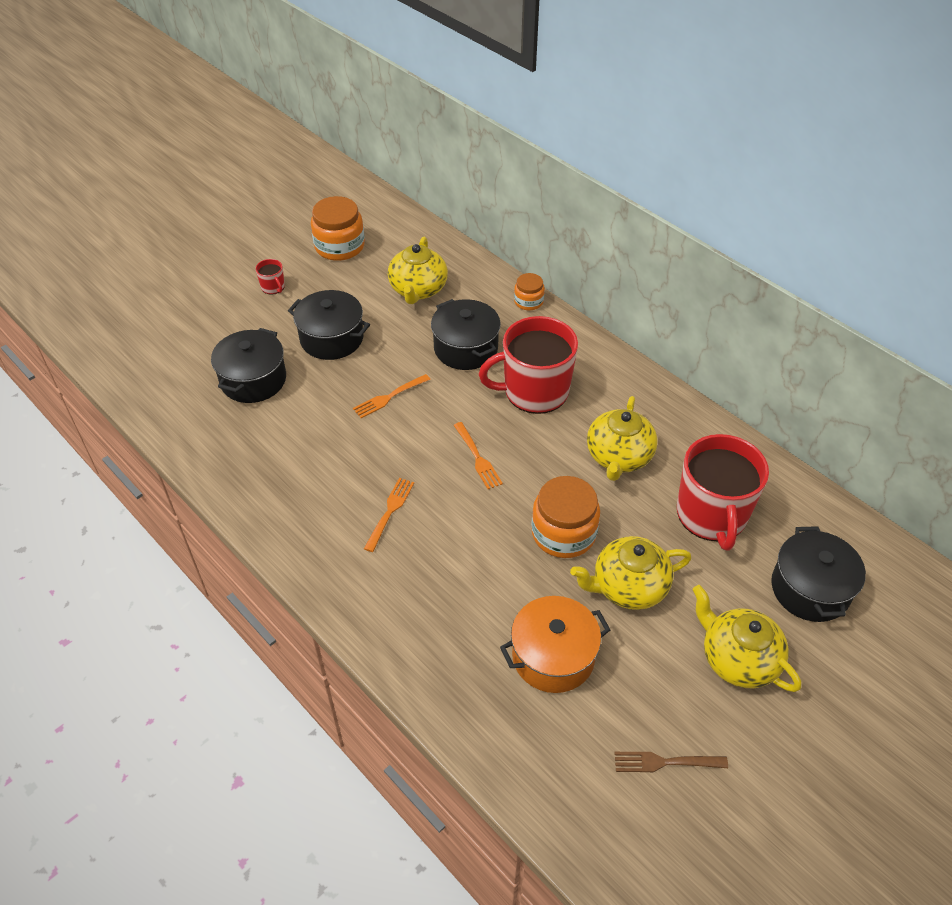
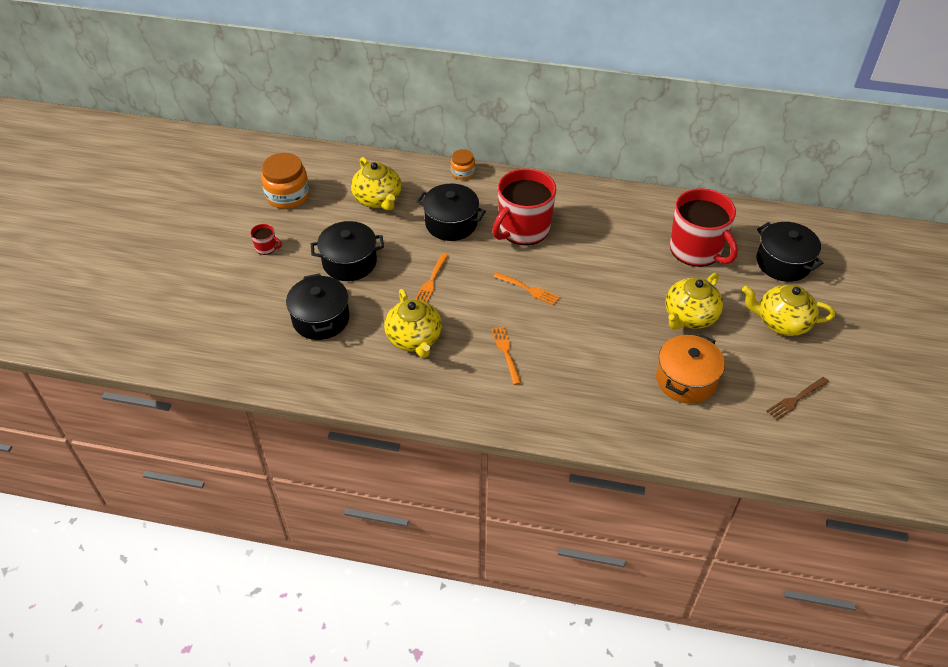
camera: 35 degrees left, 0 degrees up
orange jar [531,476,600,558] -> none
yellow teapot [587,396,658,481] -> yellow teapot moved to [384,289,442,358]

